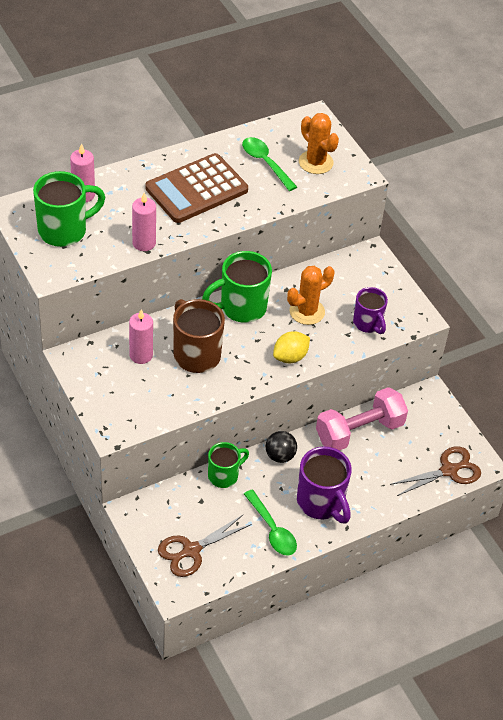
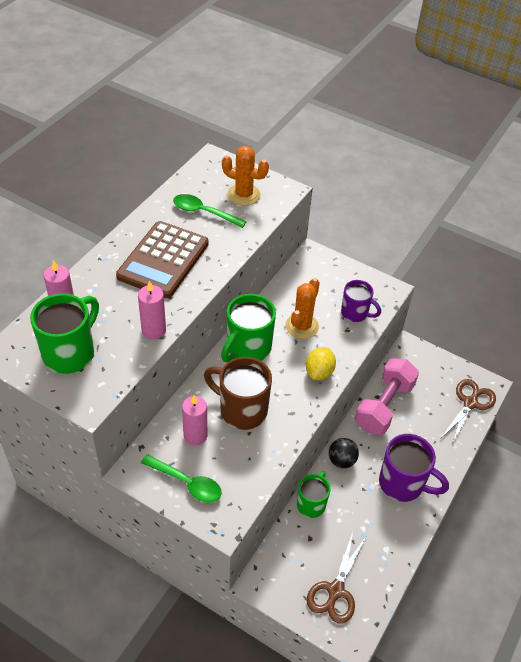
camera: 30 degrees left, 0 degrees up
green spoon [244,489,297,556] -> green spoon moved to [141,454,222,503]

